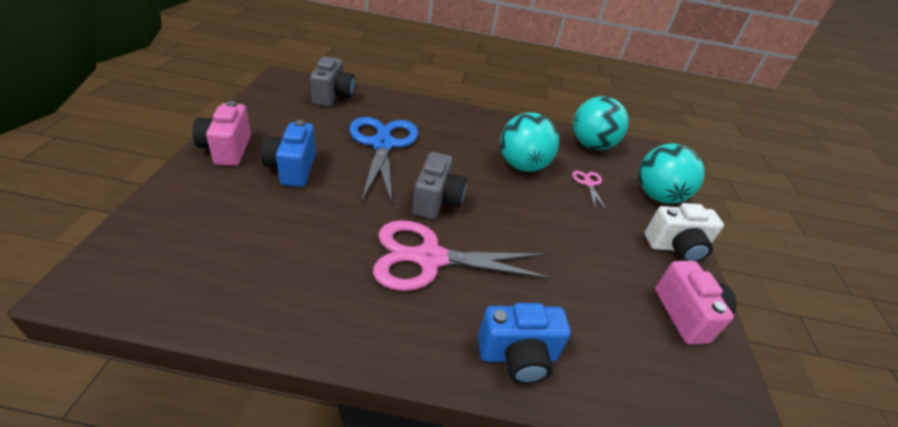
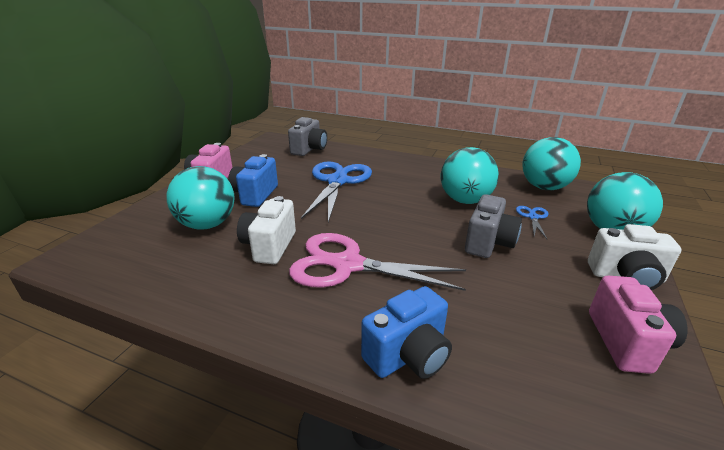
camera: 20 degrees right, 10 degrees down
grey camera [413,152,467,219] -> grey camera moved to [465,194,522,258]
blue camera [478,303,571,384] -> blue camera turned 45 degrees counterclockwise [361,286,452,379]
pink scissors [572,171,607,211] -> blue scissors [516,206,548,239]
none -> turquoise ball [166,166,235,229]
none -> white camera [237,196,296,264]

